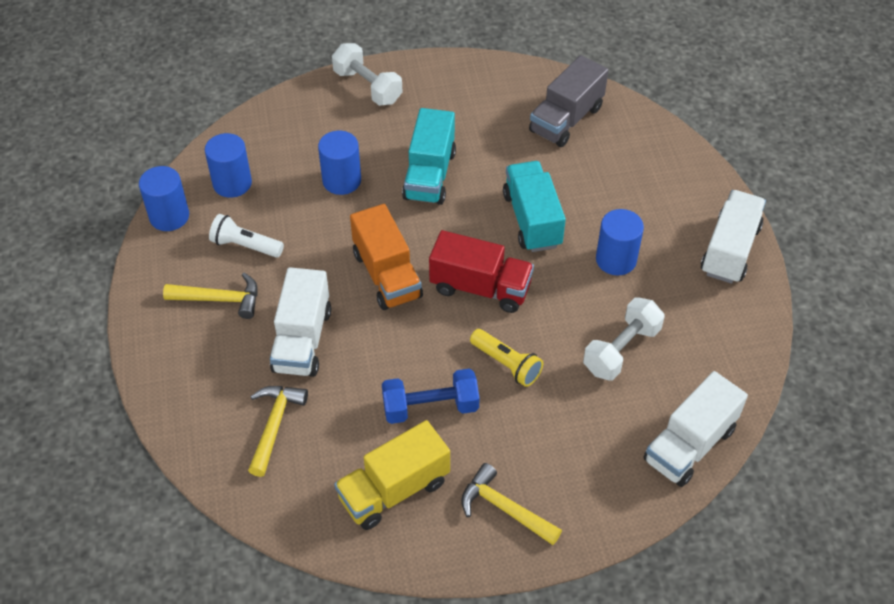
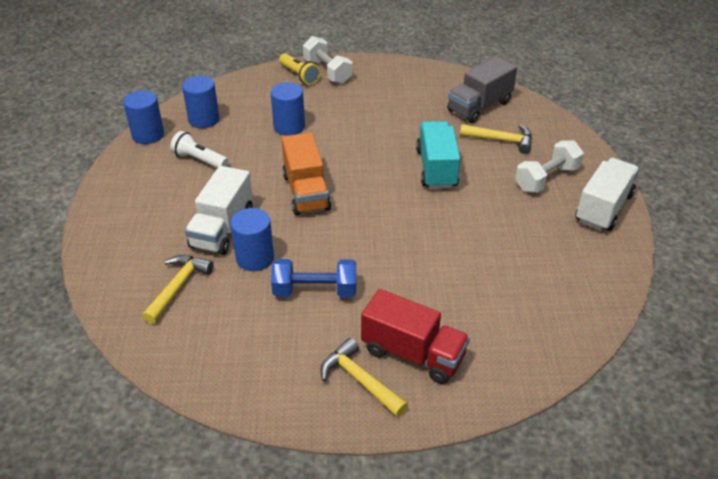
camera: 10 degrees right, 10 degrees down
yellow hammer [163,273,258,319] -> yellow hammer moved to [460,124,532,154]
yellow truck [334,420,450,530] -> none
turquoise truck [402,108,456,205] -> none
red truck [429,230,534,313] -> red truck moved to [361,289,470,384]
yellow flashlight [470,329,543,387] -> yellow flashlight moved to [279,54,320,85]
white dumbbell [583,297,665,380] -> white dumbbell moved to [515,140,584,193]
blue cylinder [596,209,644,275] -> blue cylinder moved to [230,208,274,271]
white truck [643,371,748,487] -> none

